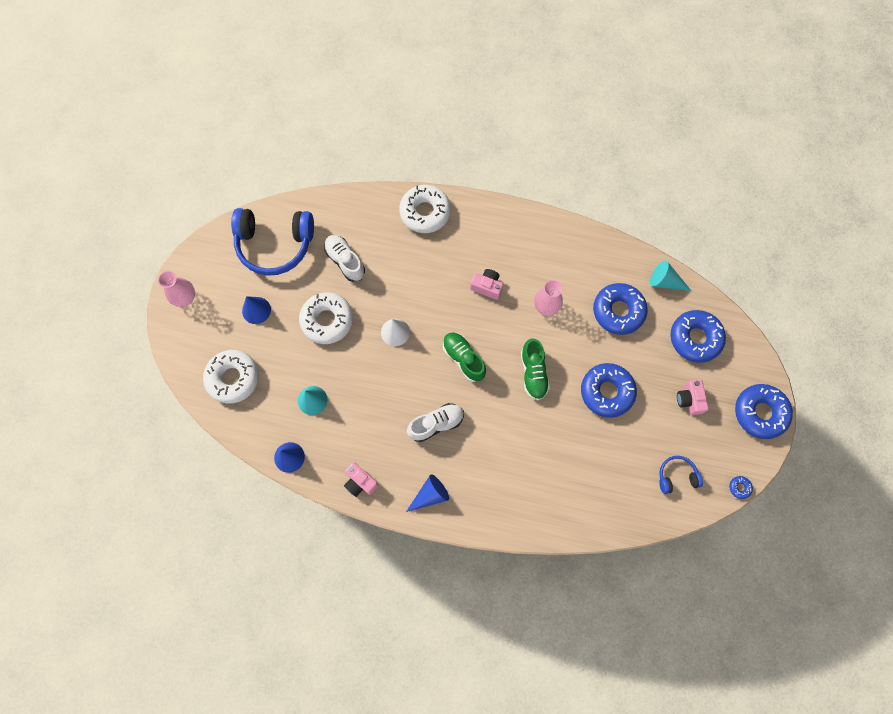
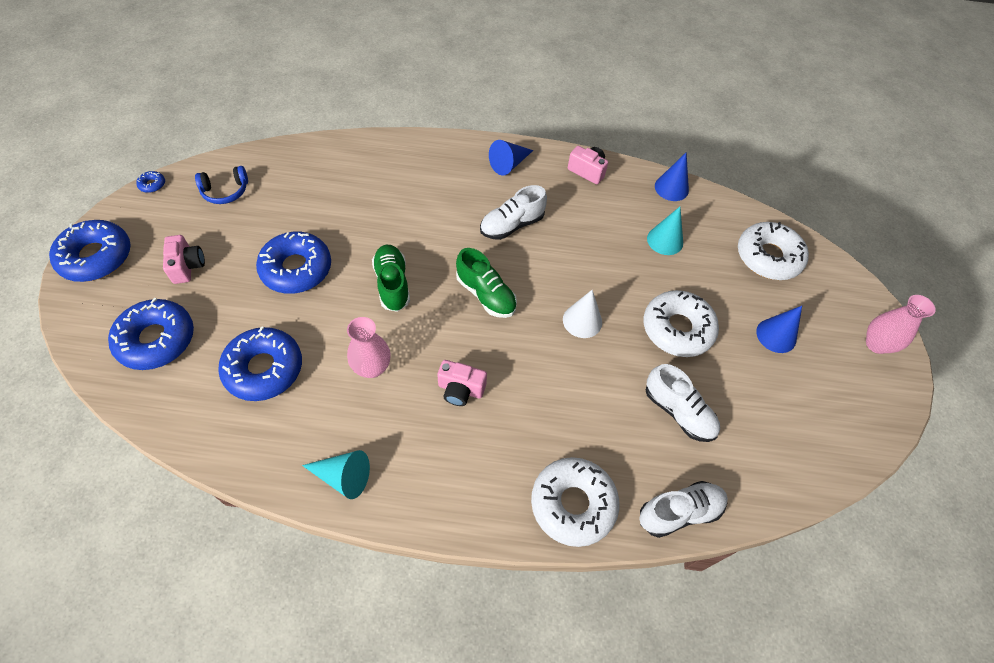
camera: 170 degrees right, 15 degrees down
blue headphones [231,208,314,276] -> none
turquoise cone [650,261,691,291] -> turquoise cone moved to [302,450,370,499]
none -> white shoe [639,481,728,538]

